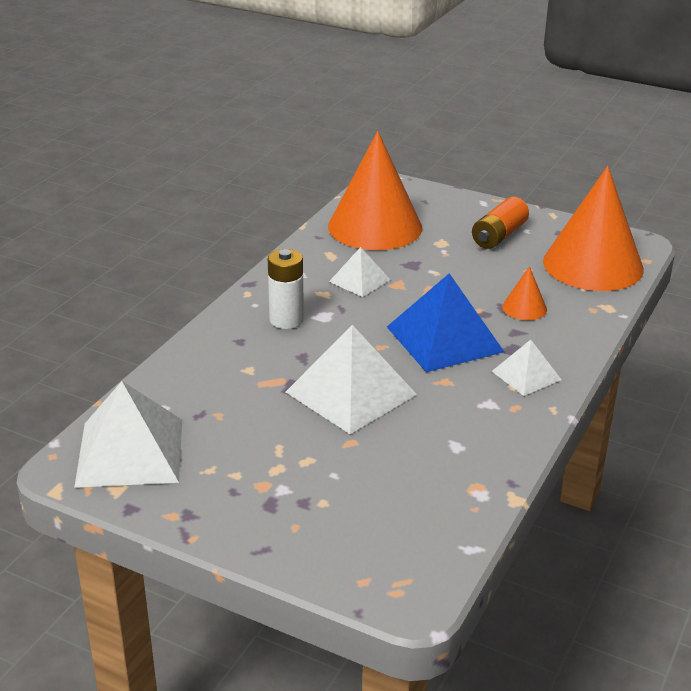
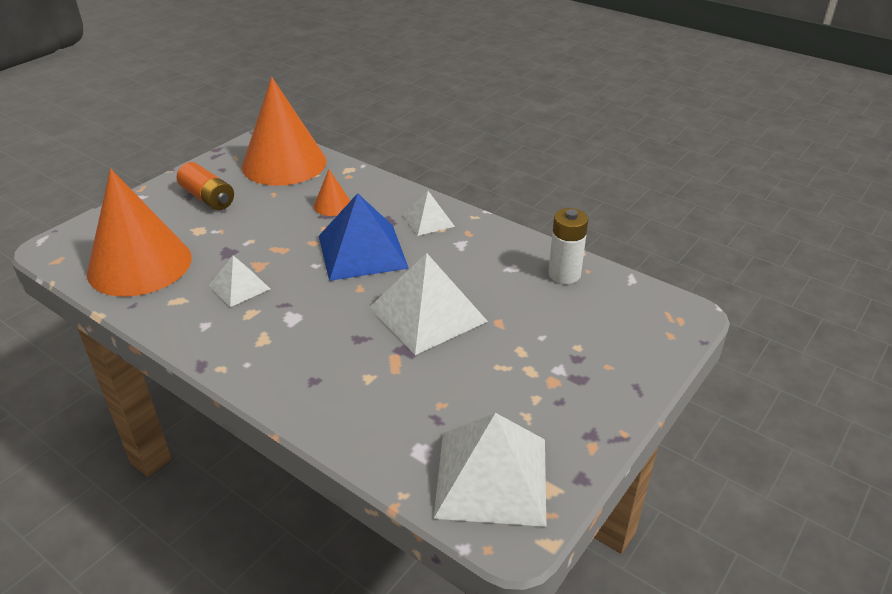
camera: 80 degrees left, 5 degrees up
white battery [268,249,304,329] -> white battery moved to [548,208,589,284]

